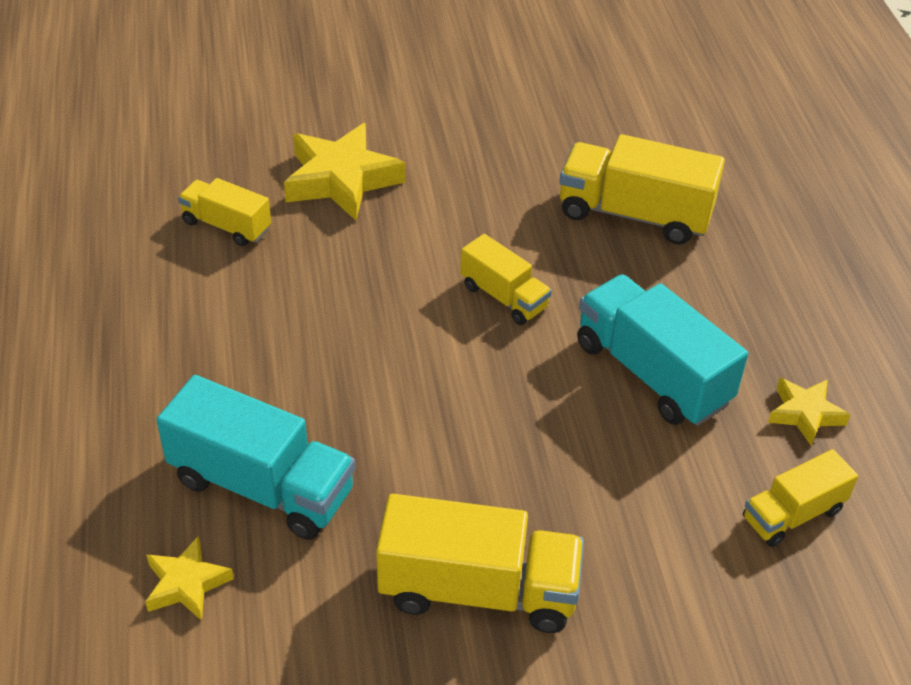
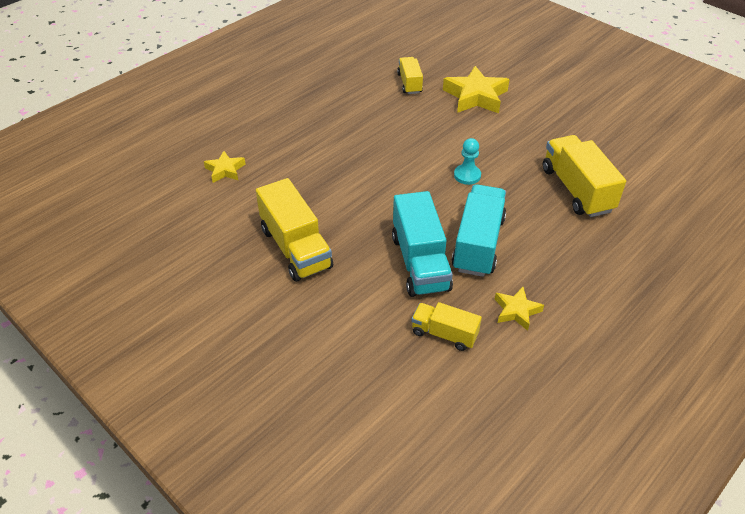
camera: 55 degrees right, 0 degrees up
turquoise truck [156,375,355,540] -> turquoise truck moved to [392,191,453,297]
yellow truck [460,234,552,325] -> turquoise pawn [454,138,481,185]

